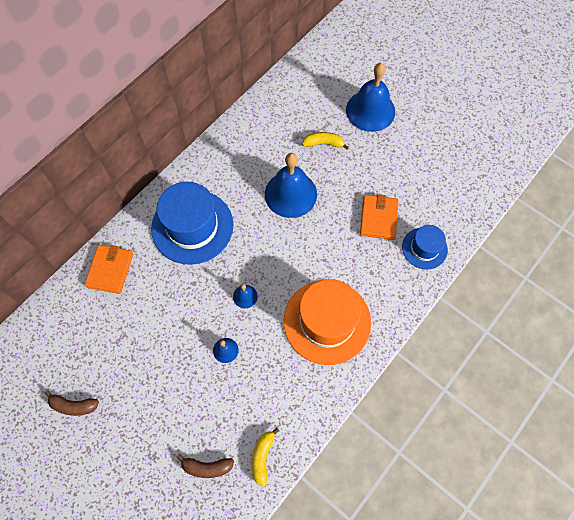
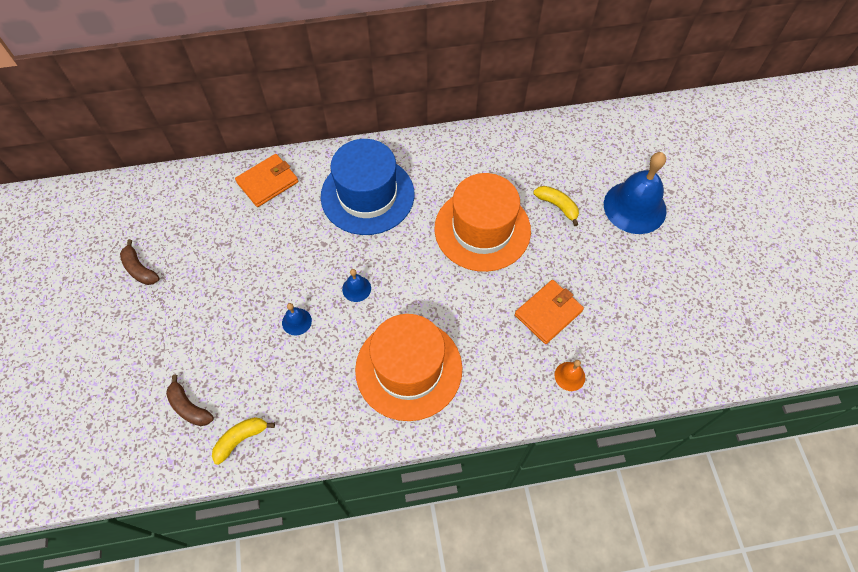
camera: 40 degrees right, 5 degrees down
blue bell [265,153,317,218] -> orange hat [434,173,531,272]
blue hat [402,225,448,270] -> orange bell [554,360,585,391]

